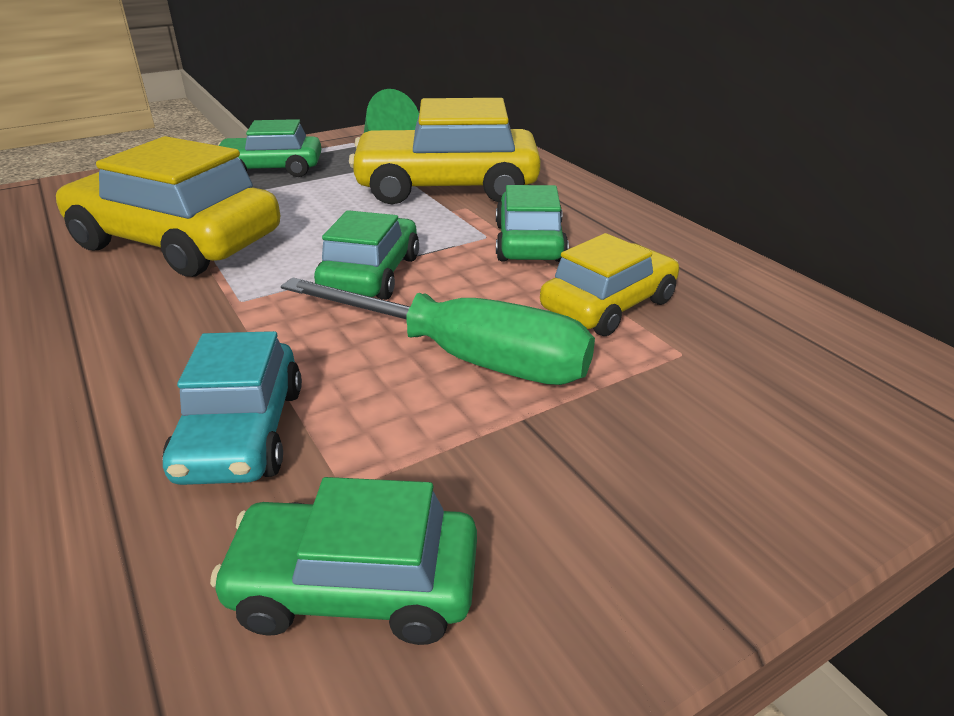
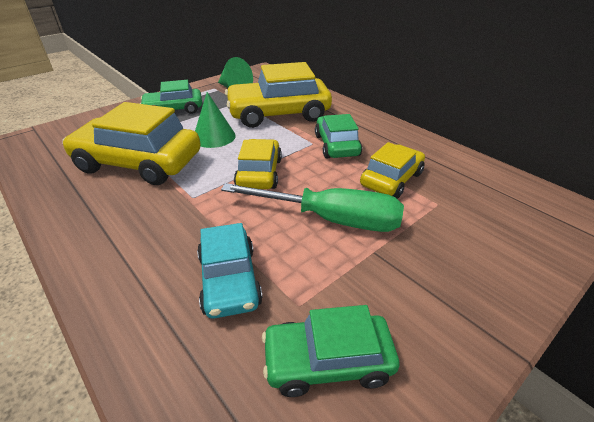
camera: 10 degrees left, 5 degrees up
green car [314,210,419,300] -> yellow car [234,139,282,189]
none -> green cone [195,92,236,148]

